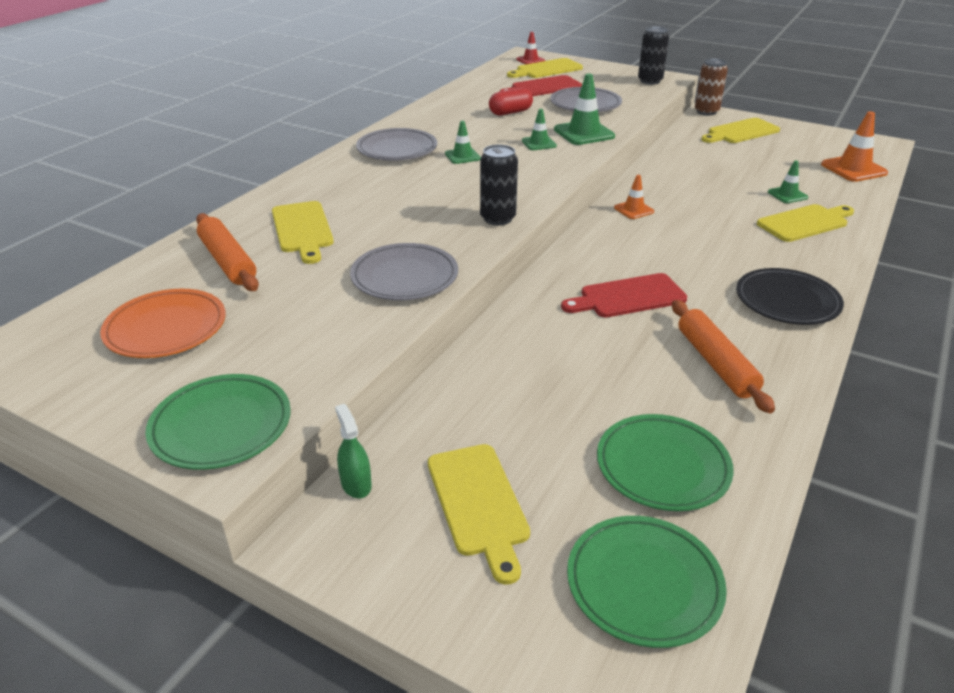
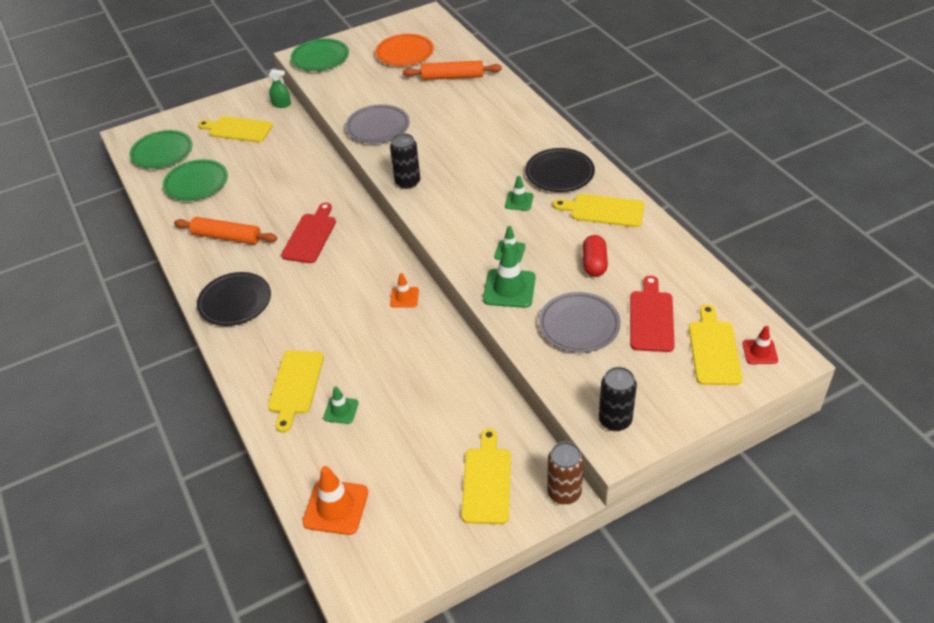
camera: 125 degrees right, 10 degrees up
yellow cutting board [272,201,334,264] -> yellow cutting board moved to [553,194,645,227]
grey plate [356,128,437,161] -> black plate [525,148,595,192]

